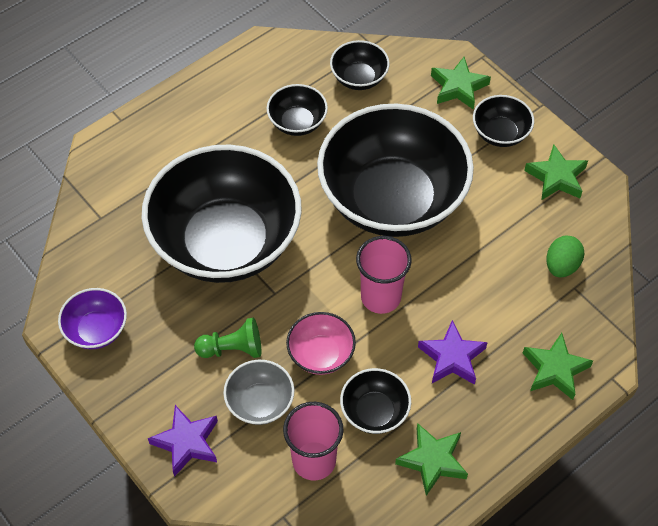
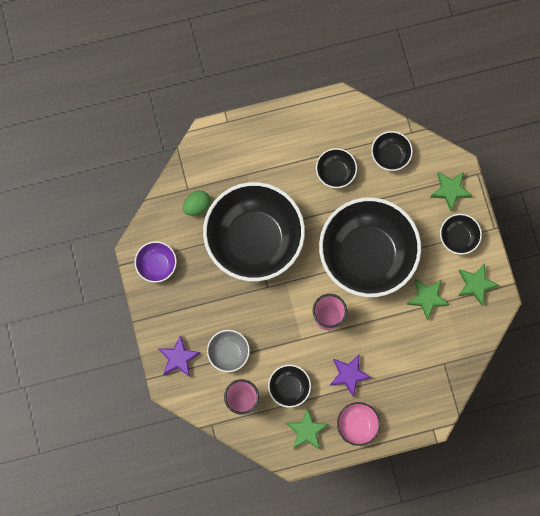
camera: 25 degrees right, 20 degrees up
green pawn [194,318,261,358] -> none
pink bowl [286,312,356,375] -> pink bowl moved to [337,402,380,446]
green star [523,333,593,400] -> green star moved to [406,279,450,320]
green egg [547,236,584,277] -> green egg moved to [183,191,211,216]

